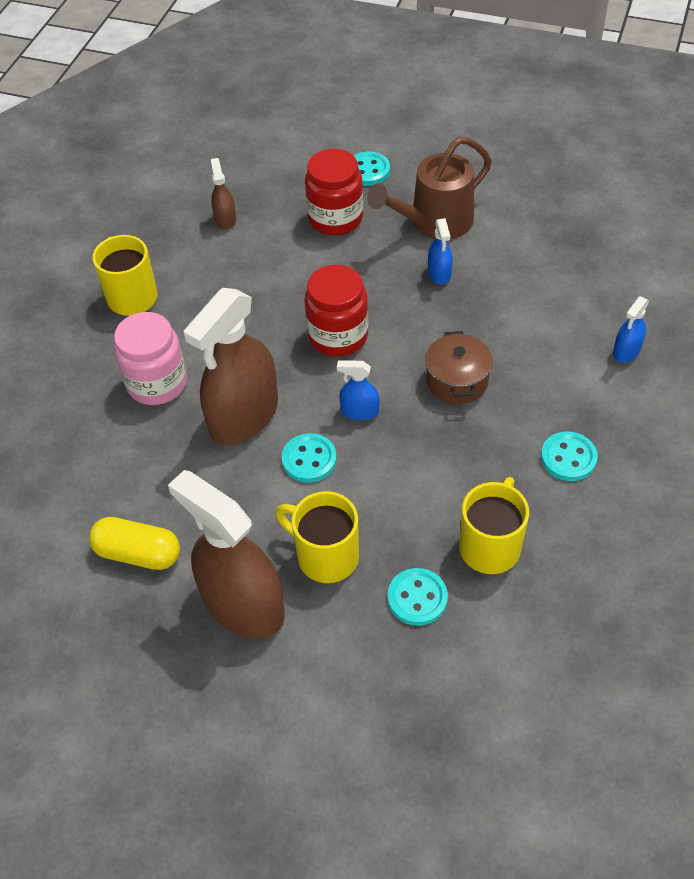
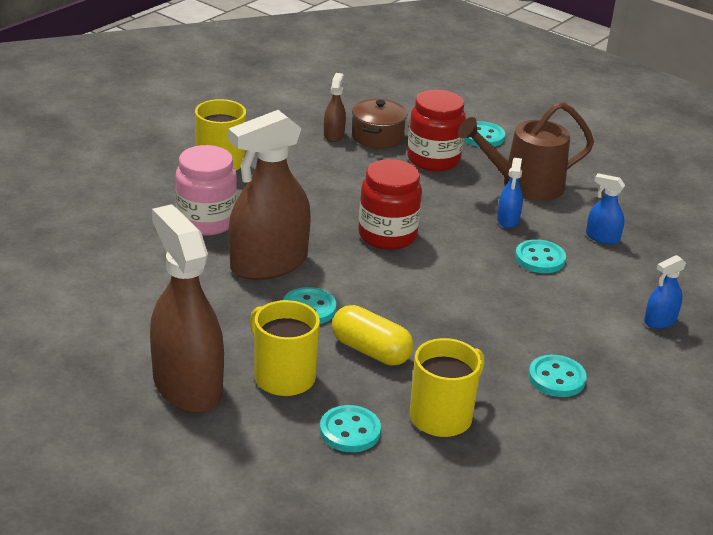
camera: 15 degrees right, 20 degrees down
yellow capsule [89,517,180,570] -> yellow capsule moved to [332,305,414,366]
blue spray bottle [337,360,379,421] -> blue spray bottle moved to [586,173,625,245]
brown pot [425,331,493,404] -> brown pot moved to [352,99,408,149]
none -> turquoise button [515,239,566,273]

